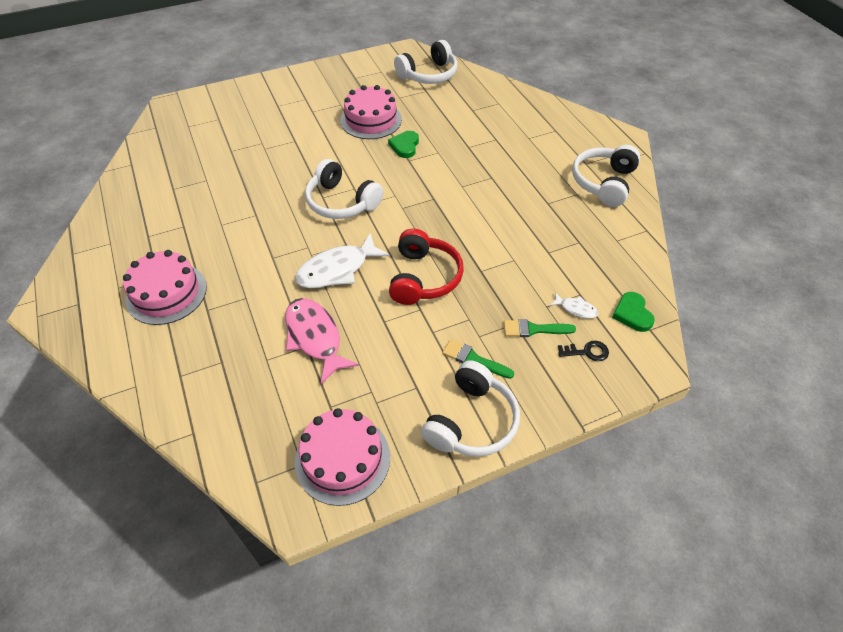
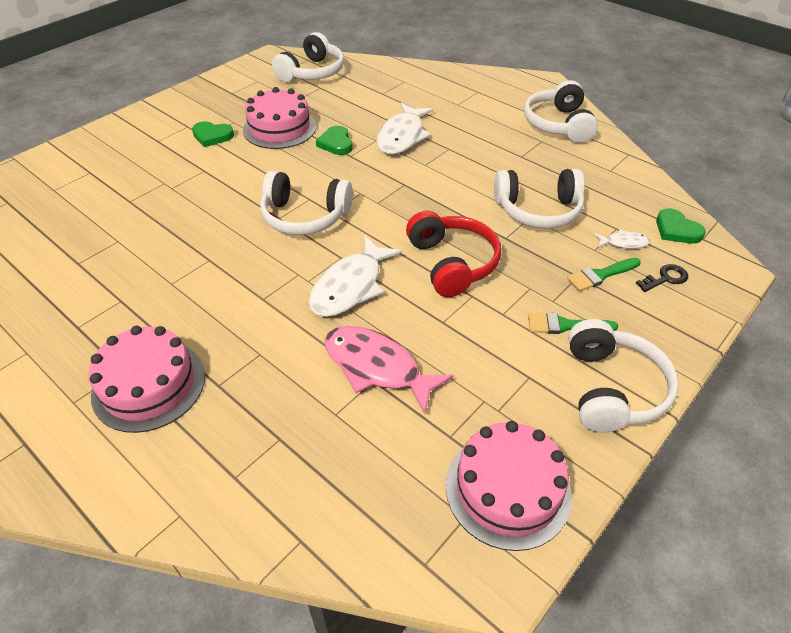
camera: 25 degrees left, 5 degrees down
none -> green heart [192,121,234,147]
none -> white fish [377,103,434,154]
none -> white headphones [494,169,585,229]

